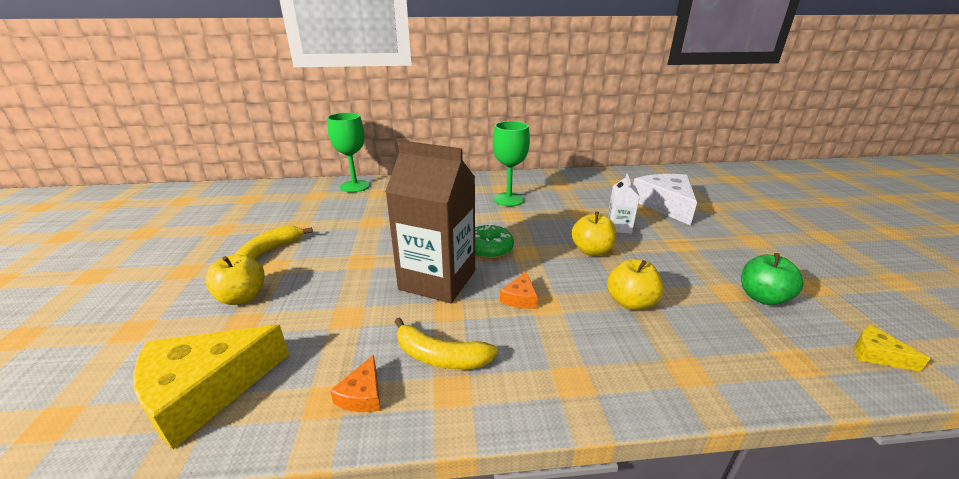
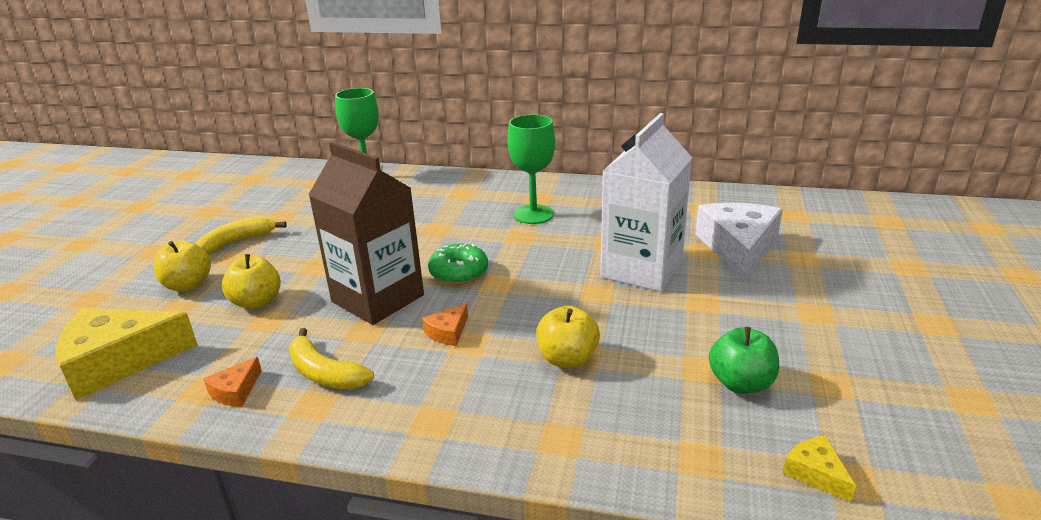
camera: 20 degrees right, 0 degrees up
yellow apple [572,212,616,256] -> yellow apple moved to [222,254,281,309]
white carton [608,174,640,234] -> white carton [600,113,692,292], size x2.14

